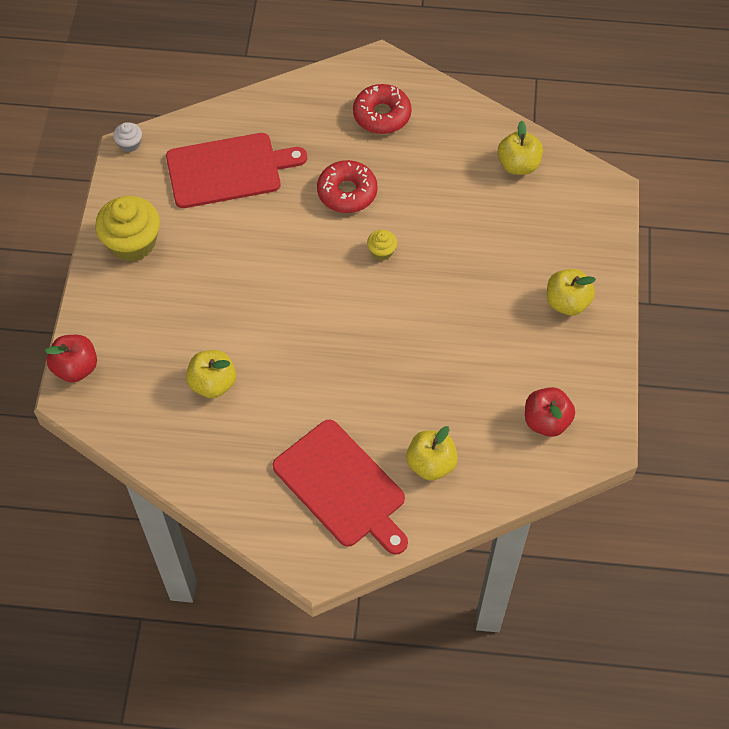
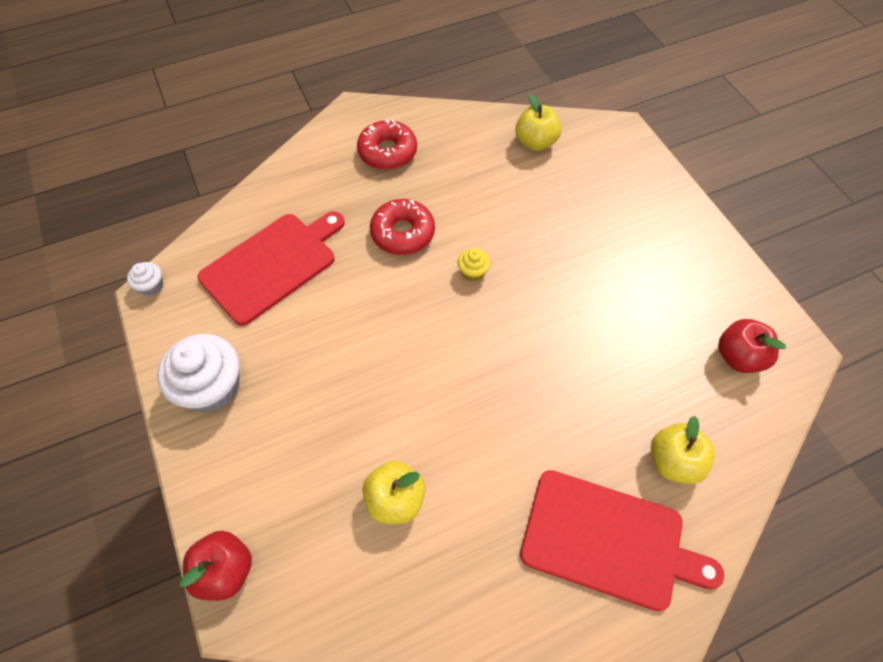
camera: 30 degrees left, 0 degrees up
yellow cupcake [95,196,160,262] -> white cupcake [157,334,240,412]
yellow apple [547,269,596,315] -> none

